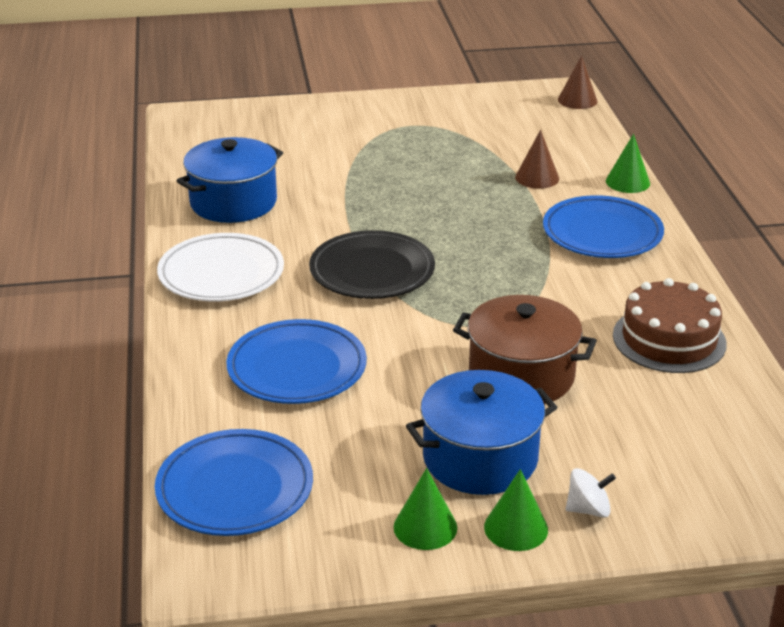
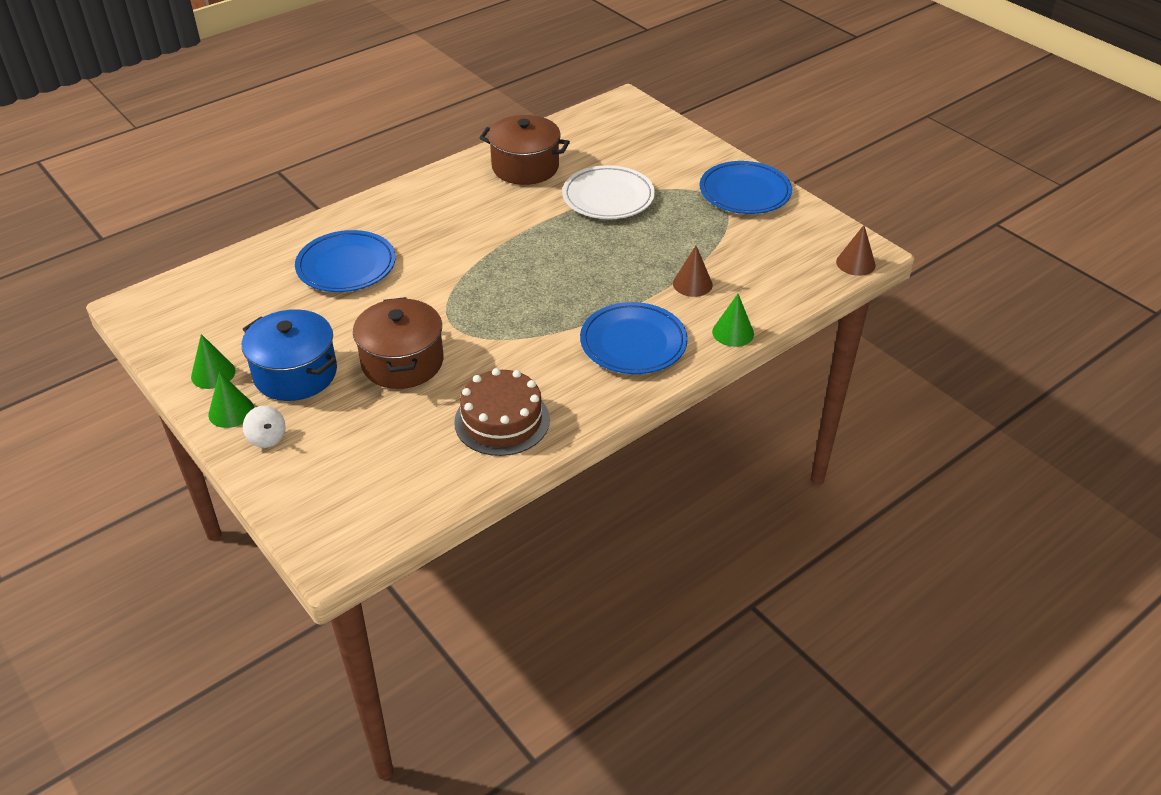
camera: 60 degrees right, 10 degrees up
blue plate [155,429,313,536] -> blue plate moved to [700,161,792,214]
white plate [157,233,284,301] -> white plate moved to [562,165,655,219]
blue pot [177,137,283,223] -> brown pot [480,115,570,185]
black plate [309,230,435,299] -> none

